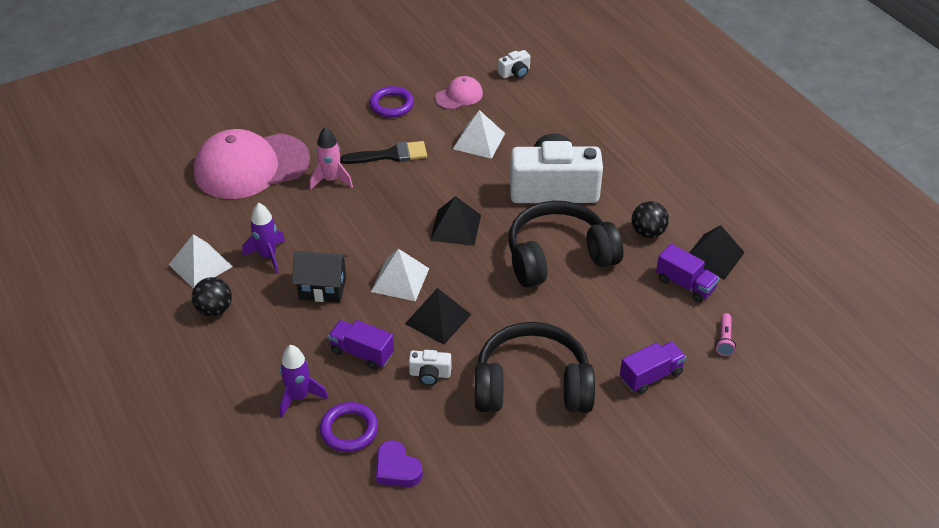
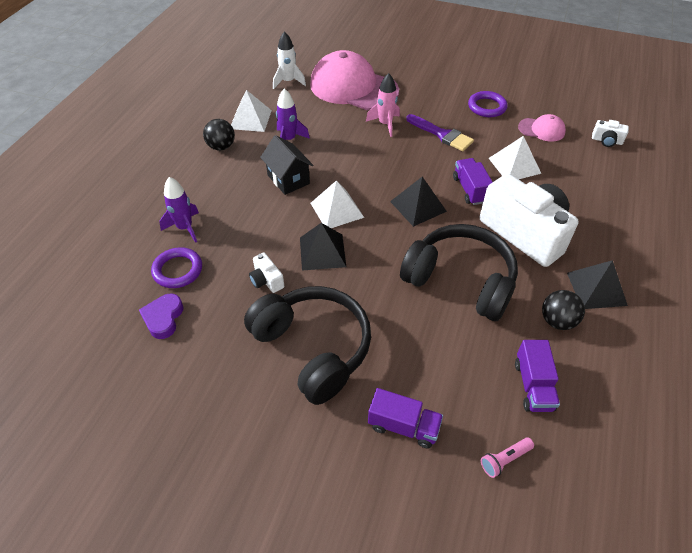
camera: 50 degrees right, 5 degrees up
purple truck [328,320,394,370] -> purple truck moved to [453,158,492,205]
black brush [341,141,427,164] -> purple brush [406,114,474,151]
black pyramid [689,225,745,280] -> black pyramid moved to [567,260,628,309]
none -> white rocket [273,31,306,89]

